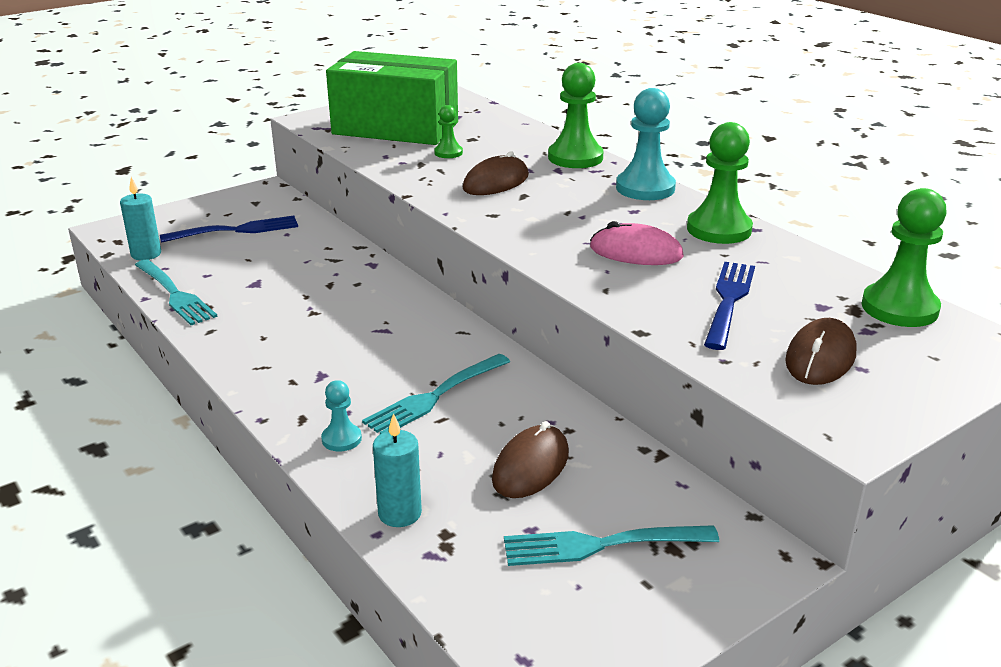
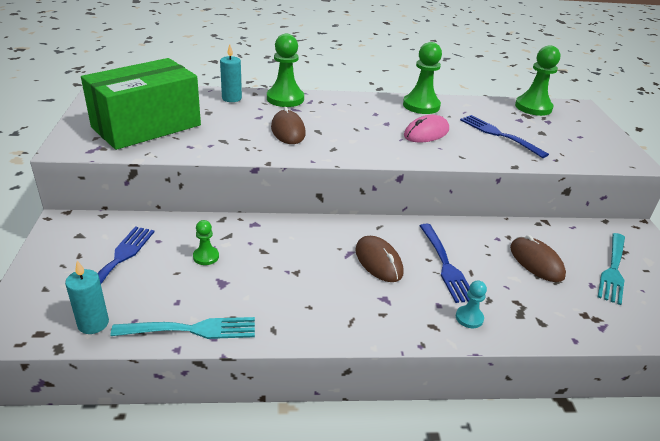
camera: 60 degrees left, 5 degrees up
turquoise fork [362,354,510,434] -> blue fork [420,224,470,303]
turquoise candle [373,413,422,527] -> turquoise candle moved to [220,44,242,102]
green pawn [434,105,463,158] -> green pawn moved to [193,220,219,265]
turquoise pawn [616,88,676,200] -> none
brown mouse [785,318,857,385] -> brown mouse moved to [355,236,404,282]

